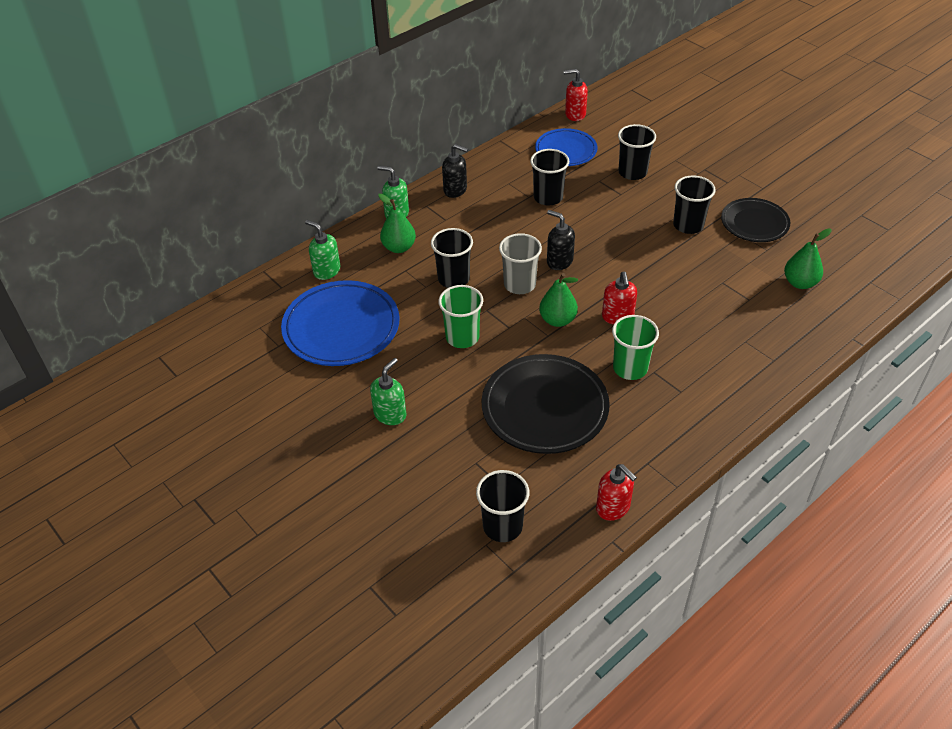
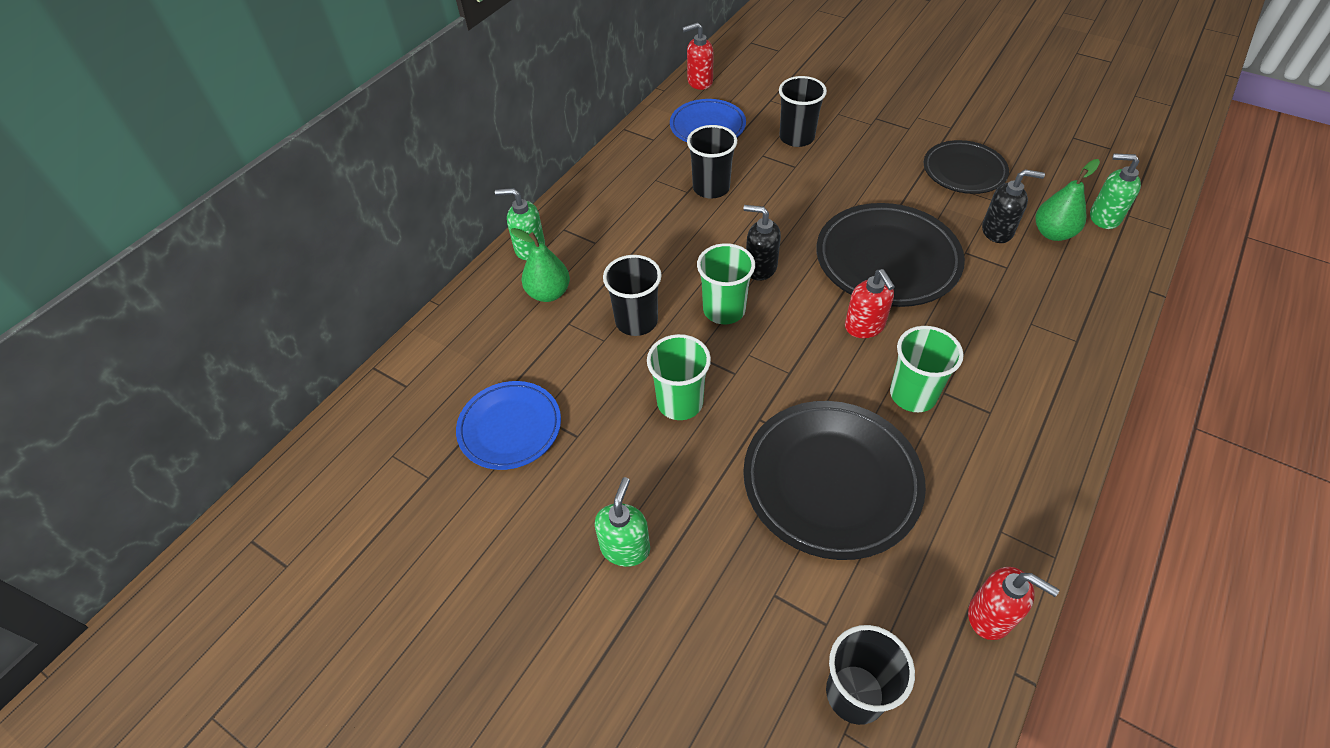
camera: 15 degrees left, 5 degrees up
blue plate [281,280,399,366] -> blue plate [456,381,561,470], size x0.63
green soap dispenser [305,220,340,280] -> green soap dispenser moved to [1090,153,1141,229]
black soap dispenser [442,144,468,198] -> black soap dispenser moved to [982,169,1045,243]
grey cup [499,233,542,294] -> green cup [697,243,755,324]
green pear [539,273,578,327] -> none
black cup [673,176,716,234] -> none
none -> black plate [816,203,965,307]

